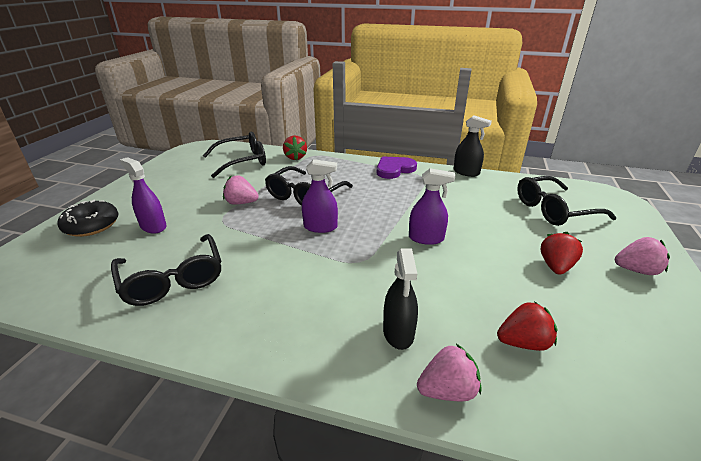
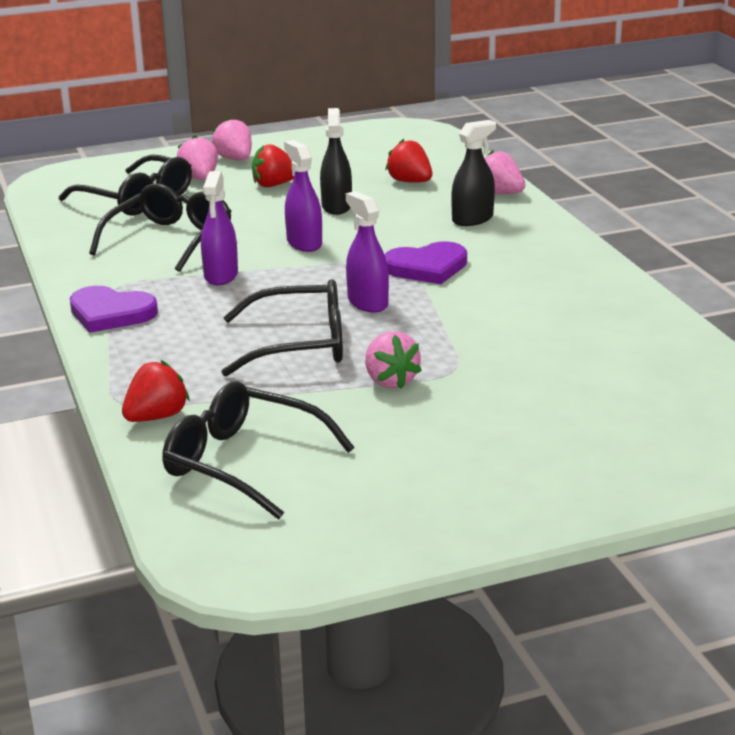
camera: 125 degrees left, 5 degrees down
black donut [57,200,118,237] -> none
black glasses [111,234,222,306] -> black glasses moved to [89,184,232,272]
purple spray bottle [120,157,167,234] -> purple spray bottle moved to [201,171,238,285]
black spray bottle [453,115,492,177] -> black spray bottle moved to [320,108,352,215]
none -> pink strawberry [177,135,218,180]
none -> purple heart [384,241,467,284]

